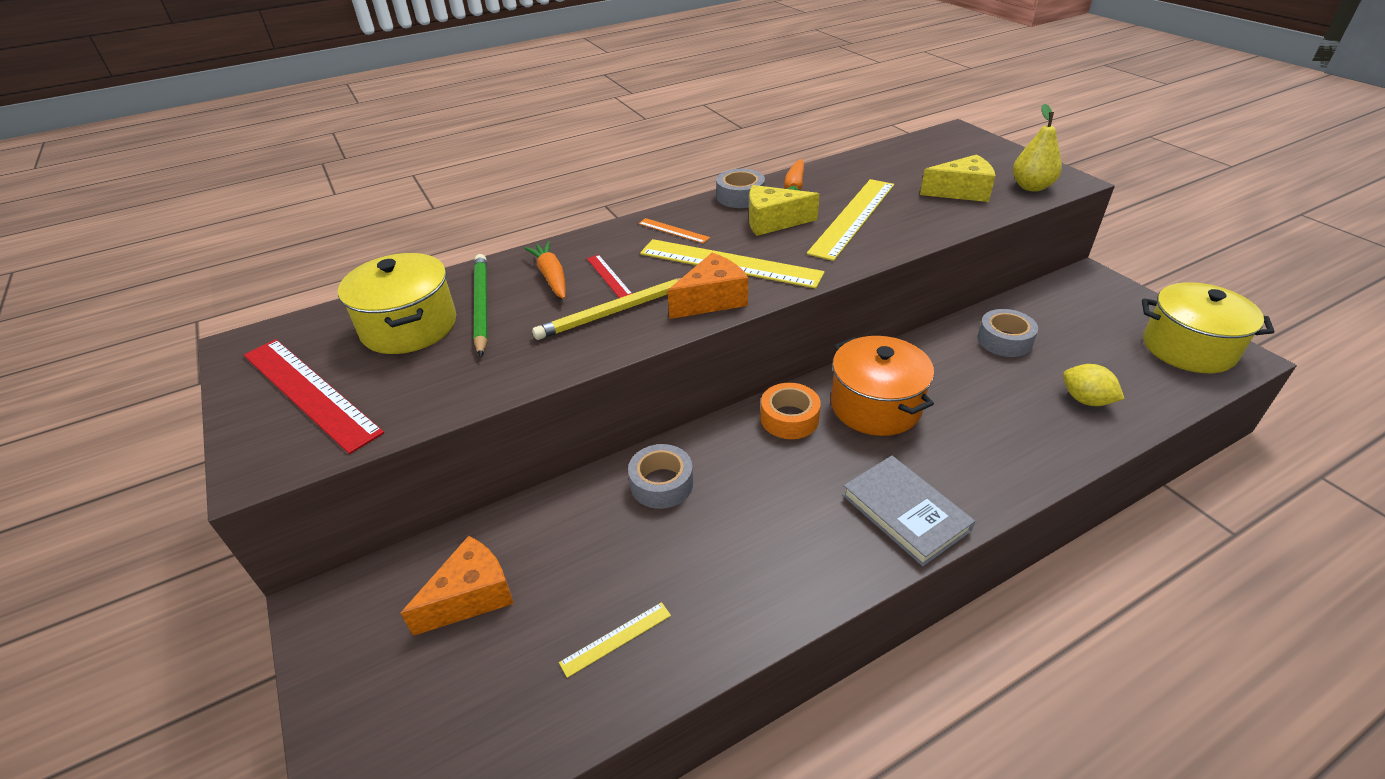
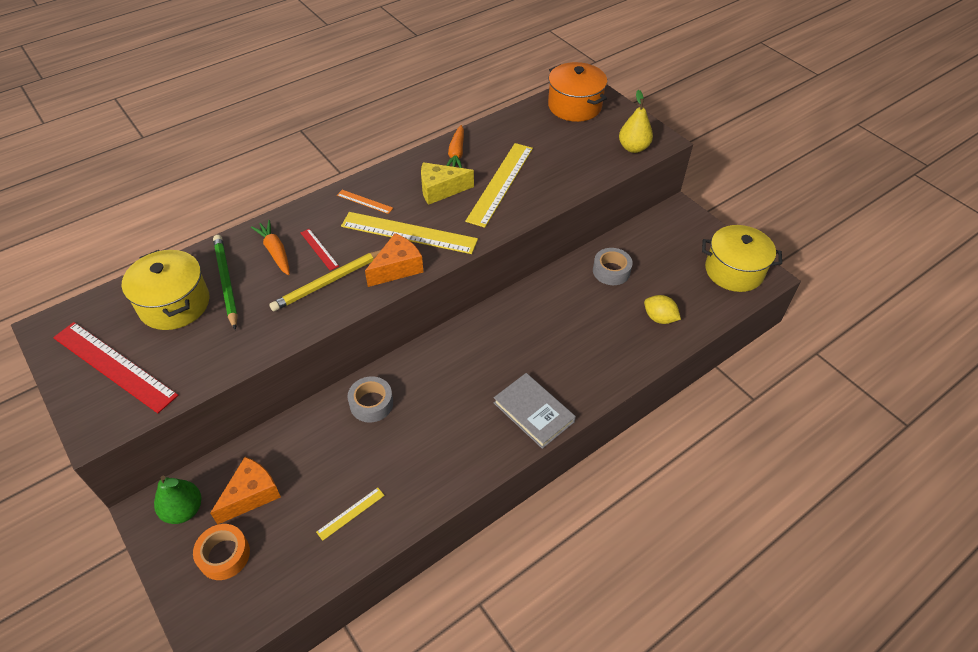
camera: 10 degrees left, 10 degrees up
grey tape [716,169,765,208] -> none
orange tape [761,383,821,439] -> orange tape moved to [193,524,250,580]
orange pot [831,336,934,436] -> orange pot moved to [548,62,607,122]
yellow cheese [920,154,995,202] -> none
none -> green pear [154,476,201,524]

